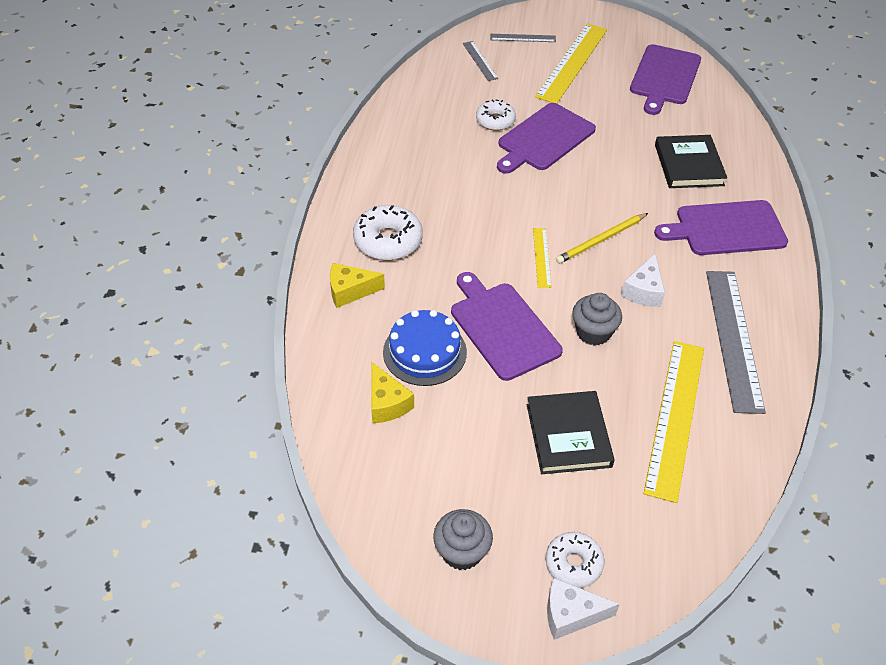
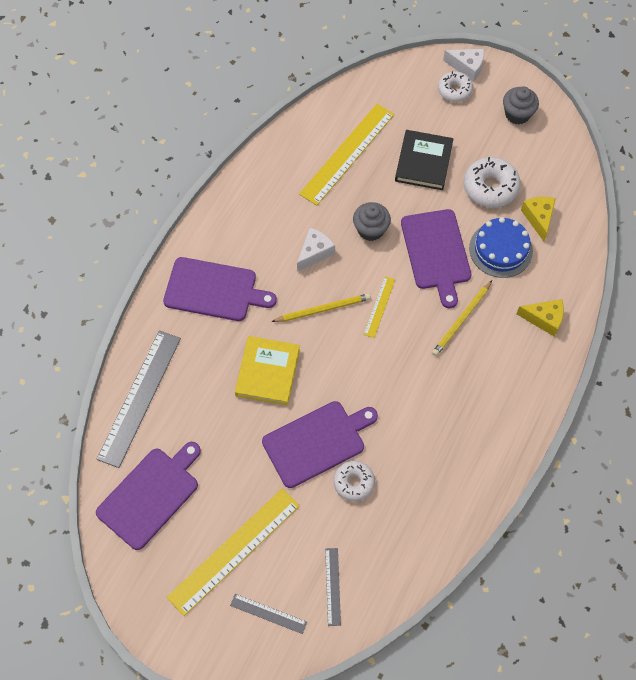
camera: 160 degrees left, 15 degrees up
white donut [353,205,423,260] -> white donut moved to [464,157,521,208]
black book [655,135,727,188] -> none
grey ruler [706,271,766,414] -> grey ruler moved to [97,330,181,468]
none -> yellow book [235,336,300,405]
none -> yellow pencil [432,281,492,356]

